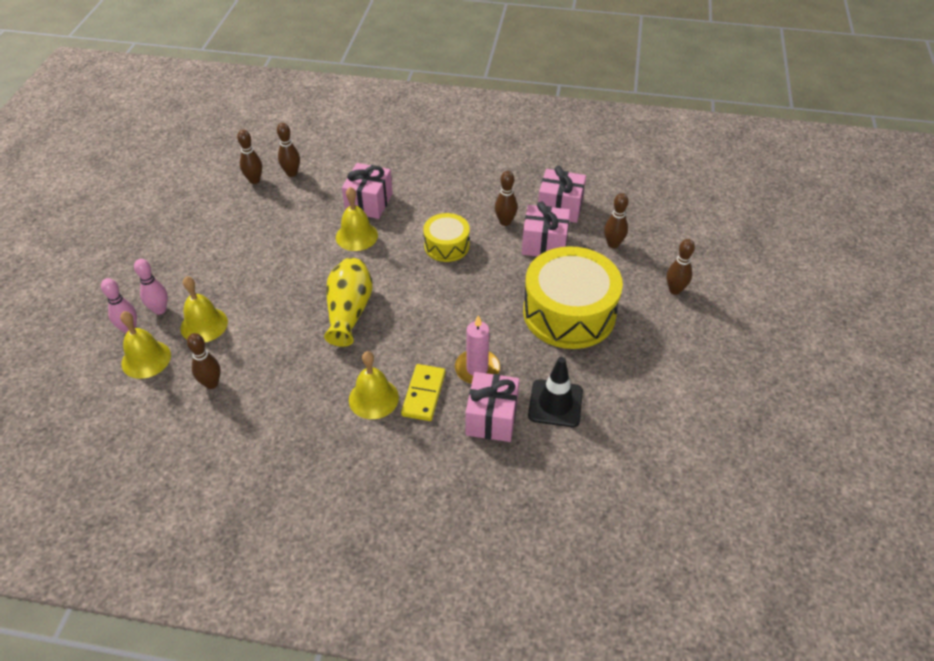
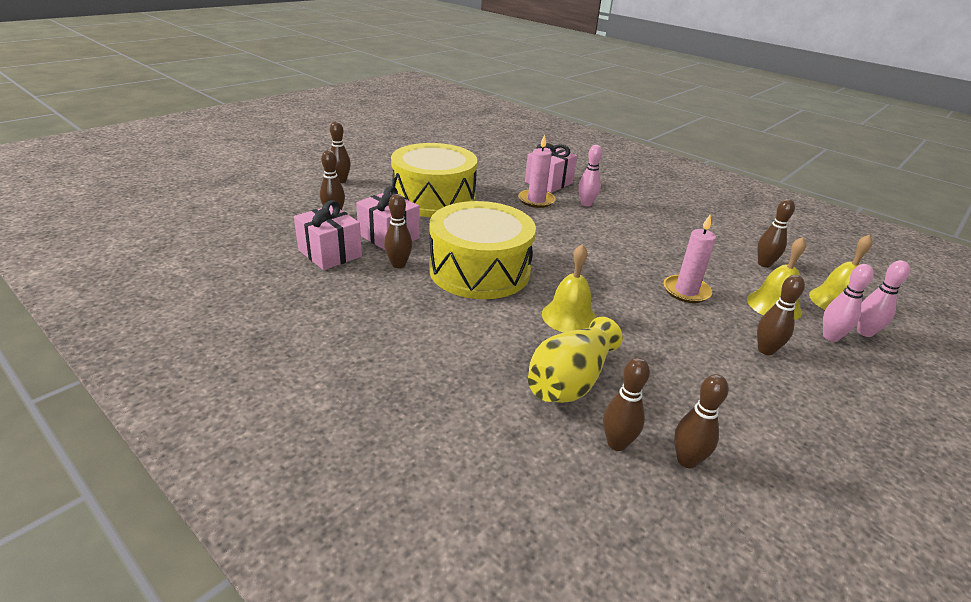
camera: 150 degrees left, 15 degrees down
yellow vase [324,258,373,347] -> yellow vase moved to [528,317,623,403]
pink gift [342,163,393,219] -> none
yellow bell [349,351,399,419] -> none
yellow domino [401,364,446,421] -> pink bowling pin [578,145,602,207]
yellow drum [423,213,470,262] -> yellow drum [429,201,536,299], size x1.89
black traffic cone [528,357,583,427] -> none
none -> pink candle [664,214,716,303]
none -> brown bowling pin [757,275,805,355]

